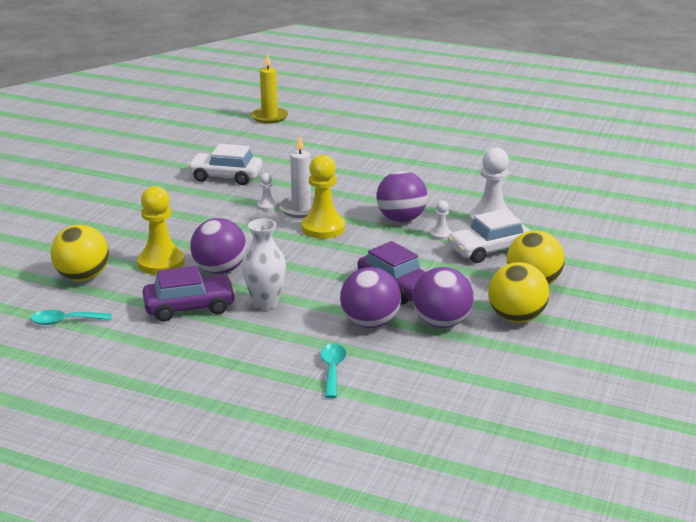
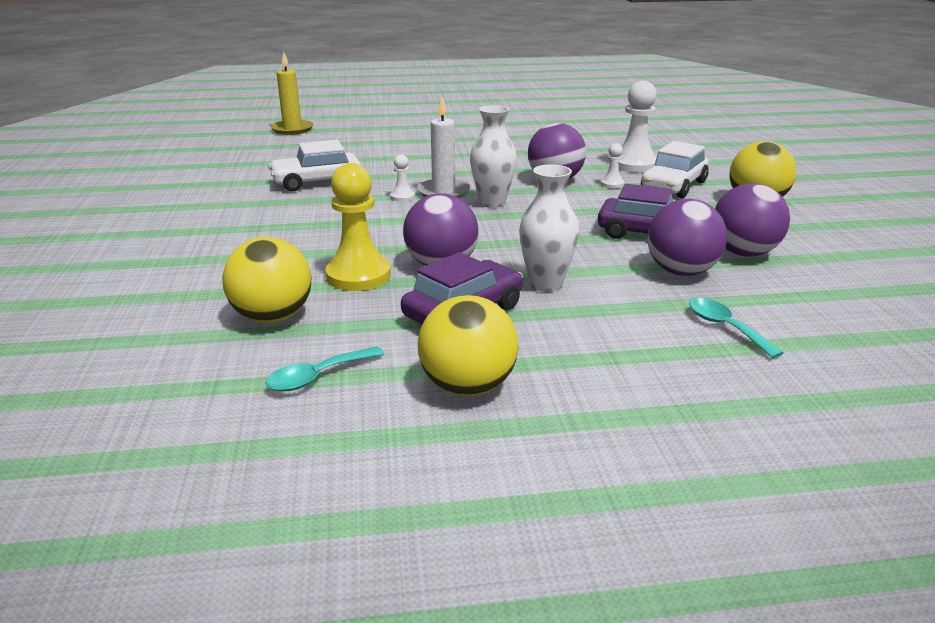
camera: 30 degrees left, 0 degrees up
yellow pawn [301,155,345,239] -> white vase [470,105,517,208]
yellow ball [488,262,549,323] -> yellow ball moved to [418,295,519,396]

